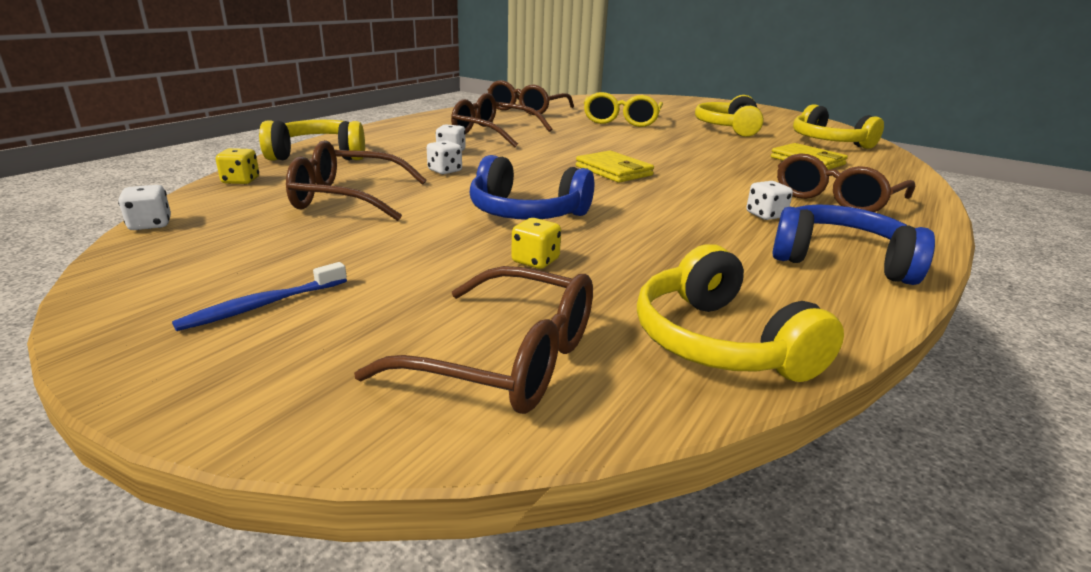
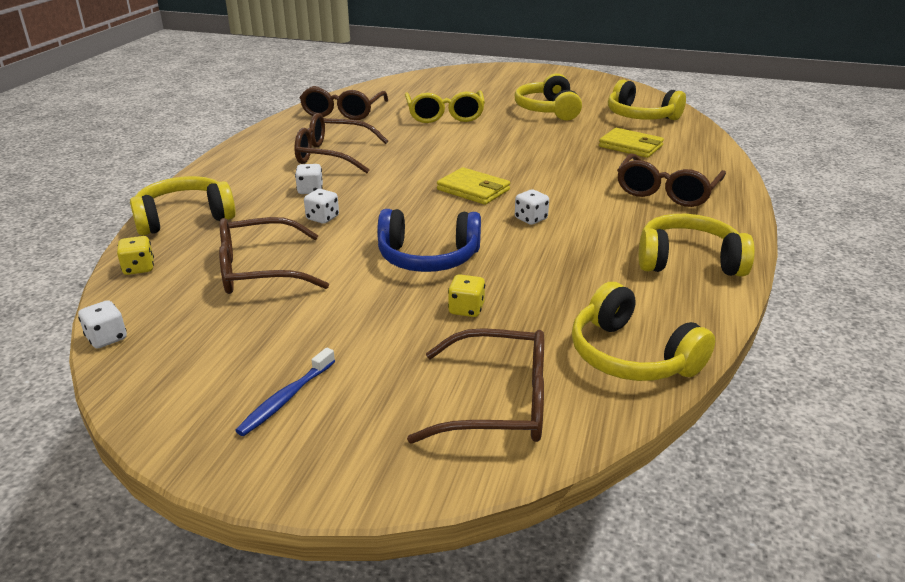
camera: 15 degrees left, 5 degrees up
white dice [746,181,793,220] -> white dice moved to [515,189,549,225]
blue headphones [772,204,935,285] -> yellow headphones [639,214,755,277]

